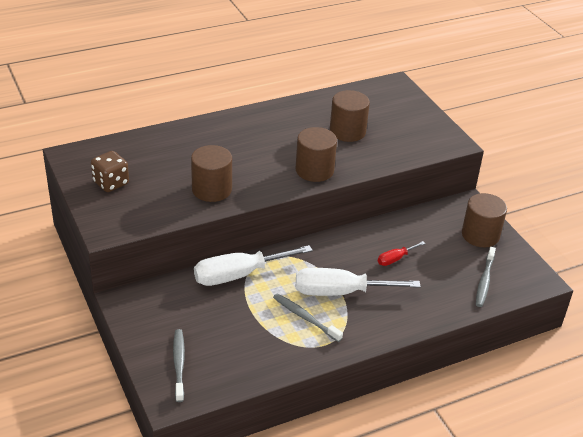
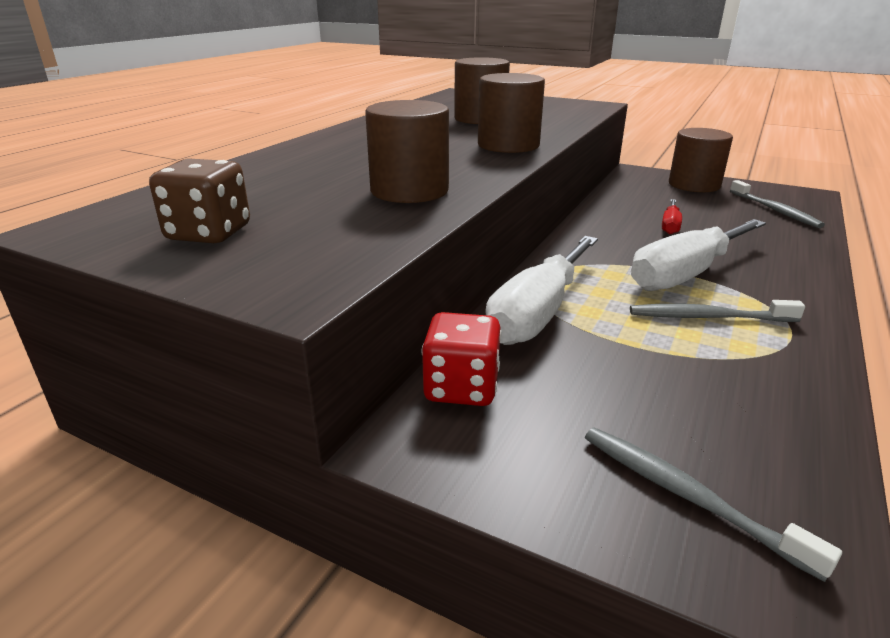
camera: 35 degrees left, 10 degrees down
none -> red dice [421,312,501,406]

